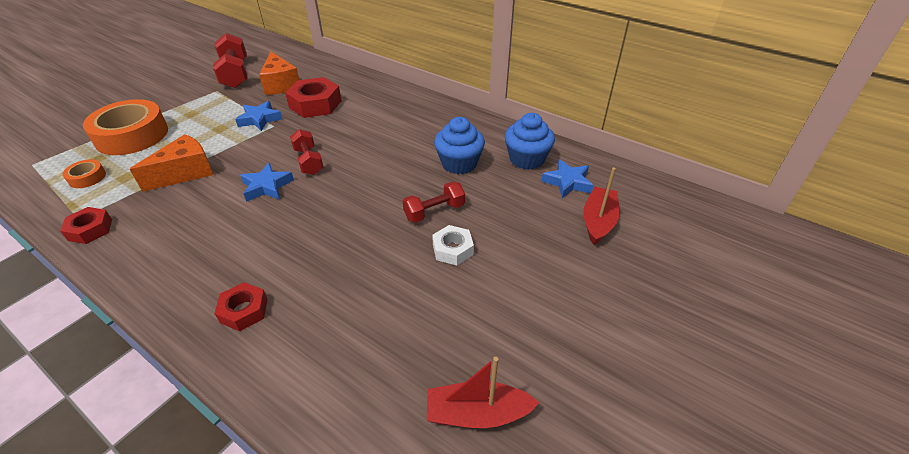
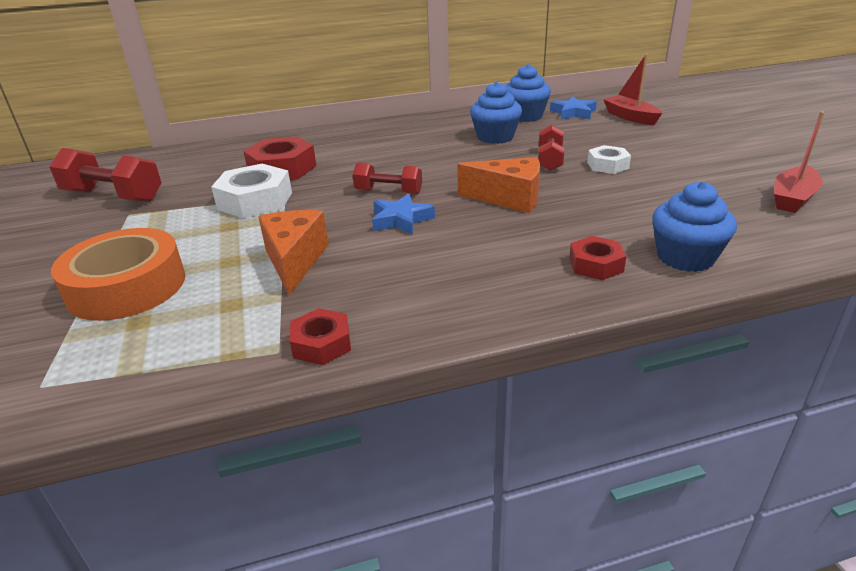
camera: 50 degrees left, 10 degrees down
orange tape [63,159,106,188] -> none
blue star [235,101,282,131] -> white nut [211,164,292,219]
orange cheese [259,51,299,95] -> orange cheese moved to [457,157,540,213]
none -> blue cupcake [652,181,737,272]

